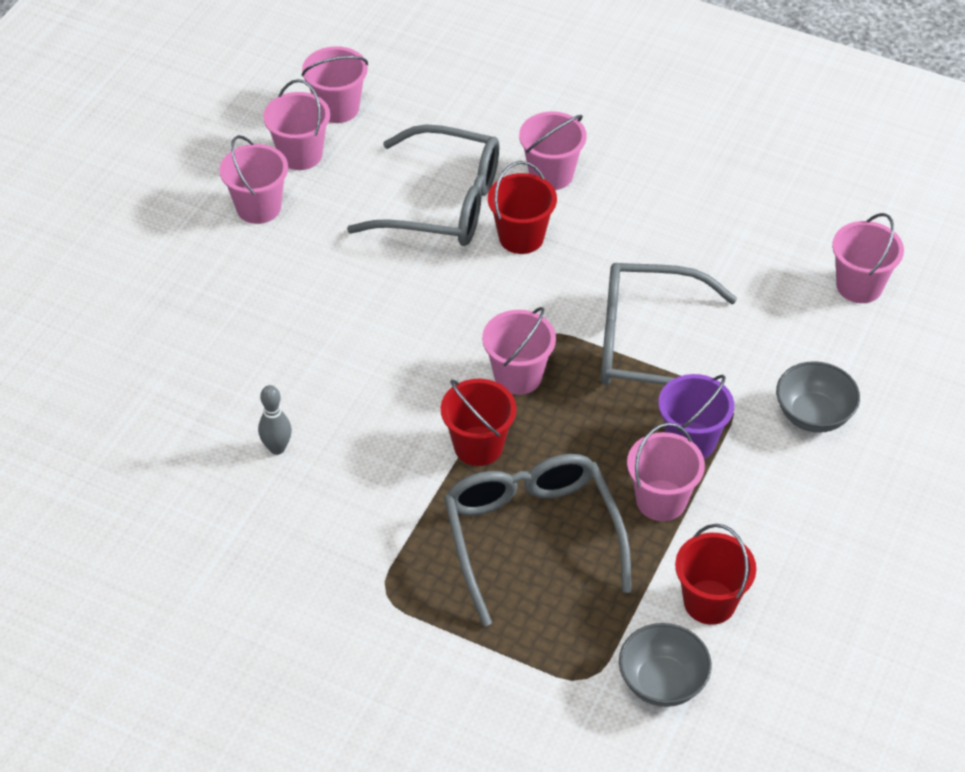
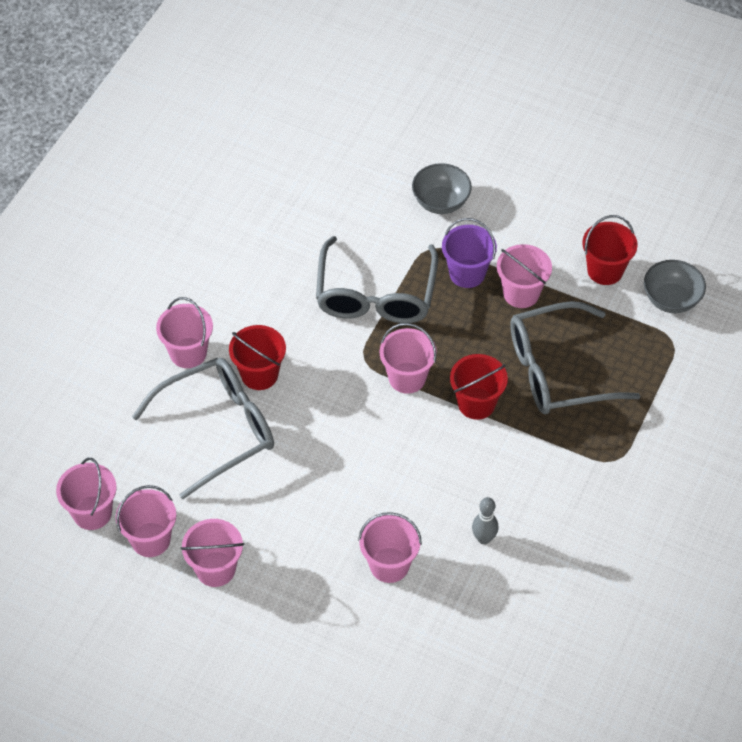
camera: 90 degrees left, 5 degrees up
grey glasses [347,124,499,246] -> grey glasses turned 45 degrees clockwise [132,358,274,499]
pink bucket [832,213,904,303] -> pink bucket moved to [358,512,422,583]

